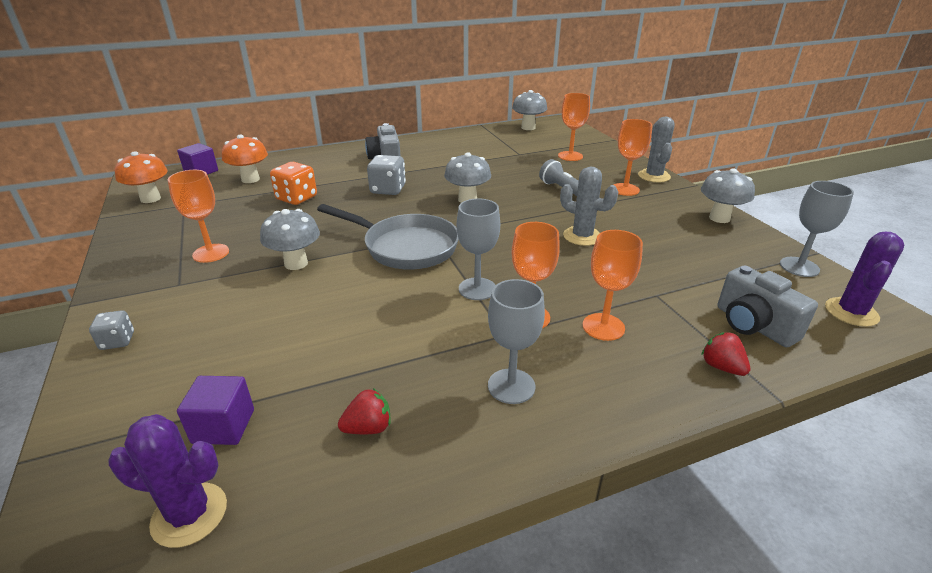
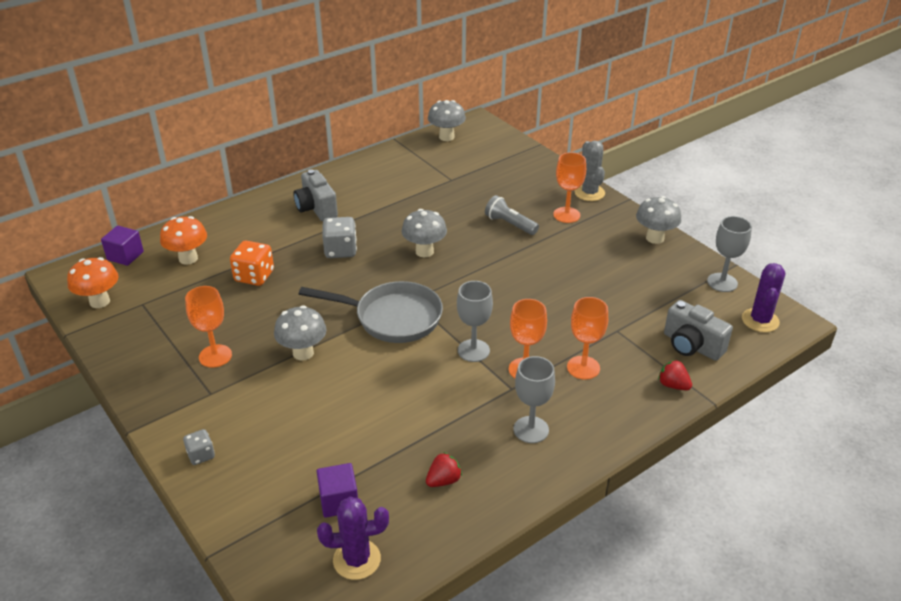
camera: 15 degrees left, 5 degrees up
orange goblet [558,93,590,161] -> none
grey cactus [560,166,618,246] -> none

